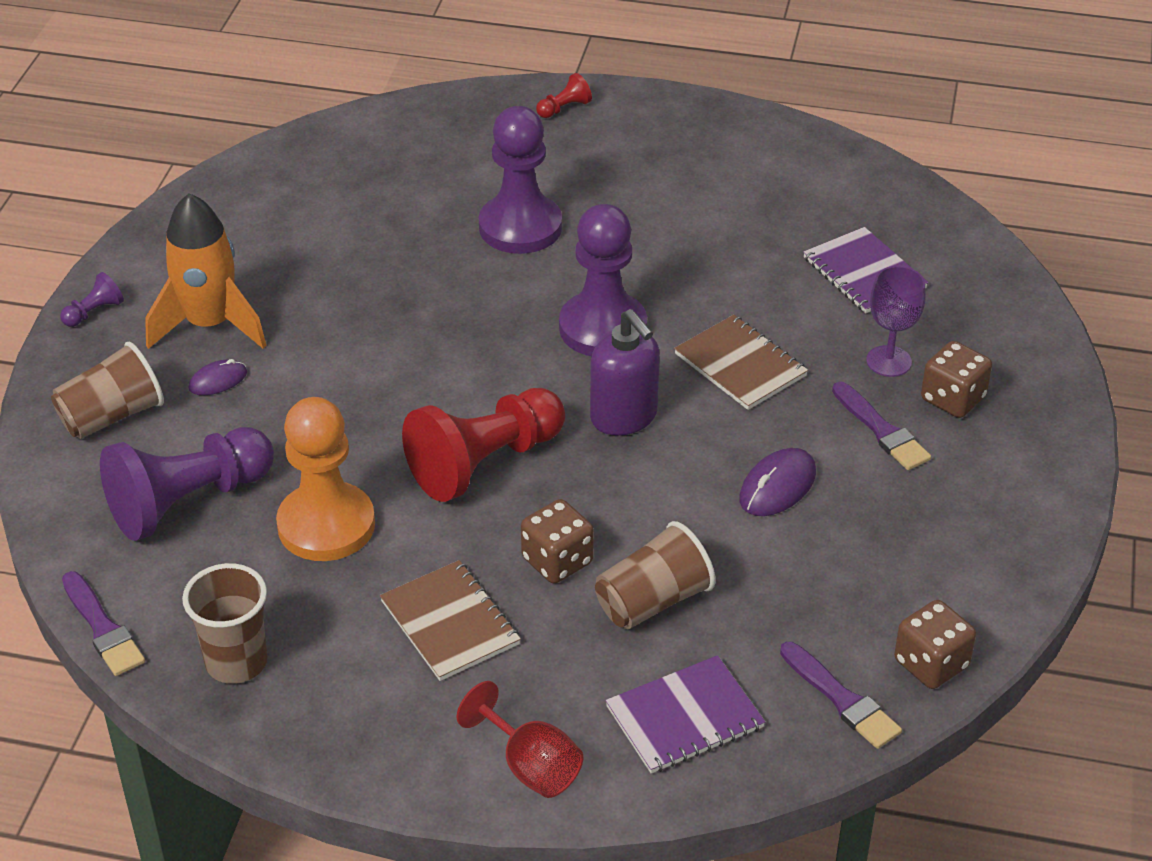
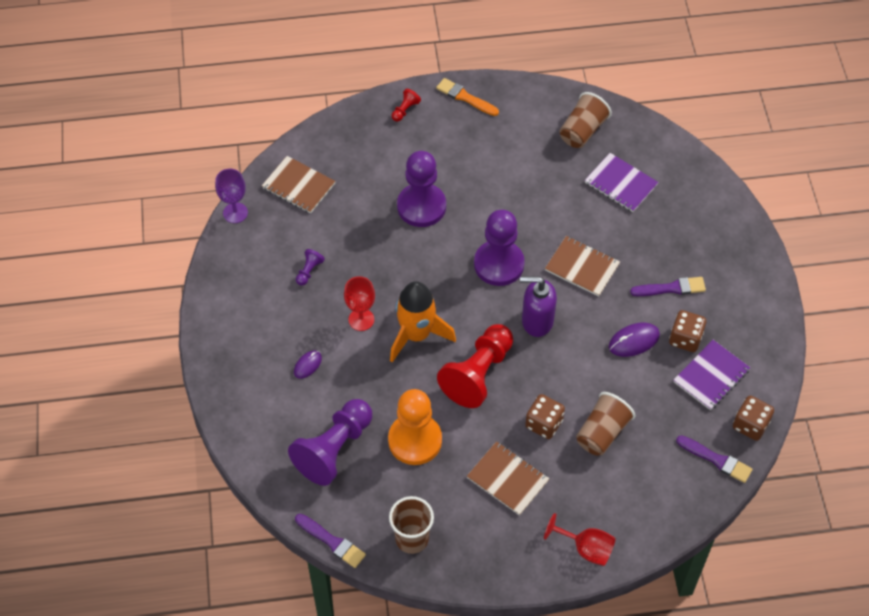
camera: 20 degrees left, 15 degrees up
brown cup [51,342,164,439] -> brown cup moved to [559,92,612,148]
purple pawn [60,272,124,327] -> purple pawn moved to [296,249,325,286]
orange rocket [145,193,267,349] -> orange rocket moved to [390,281,456,363]
purple soap dispenser [590,309,660,436] -> purple soap dispenser turned 150 degrees clockwise [520,277,557,337]
purple notebook [605,655,765,774] -> purple notebook moved to [673,340,750,410]
purple mouse [739,448,816,516] -> purple mouse turned 45 degrees clockwise [609,323,660,357]
purple brush [832,382,931,470] -> purple brush turned 45 degrees counterclockwise [630,277,706,296]
purple goblet [866,266,926,377] -> purple goblet moved to [215,169,248,223]
brown dice [921,341,992,418] -> brown dice moved to [669,310,706,352]
none -> brown notebook [262,156,336,213]
none -> red goblet [344,276,375,331]
none -> orange brush [436,78,499,116]

